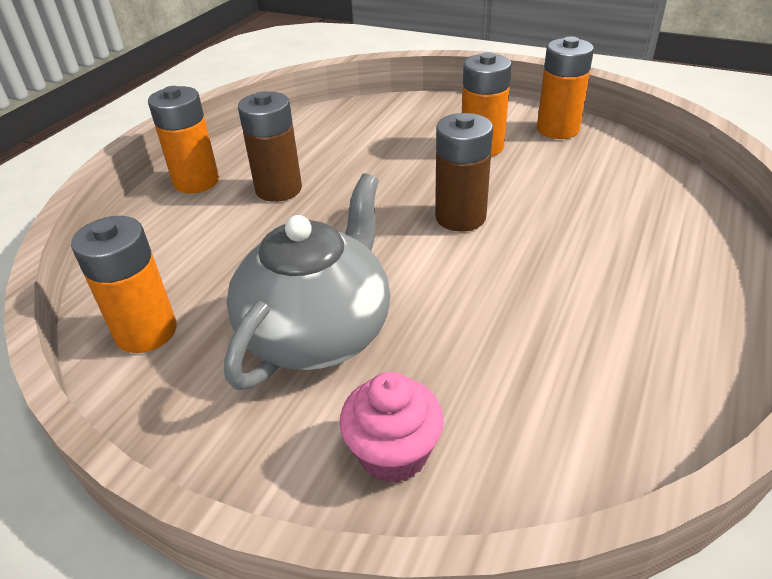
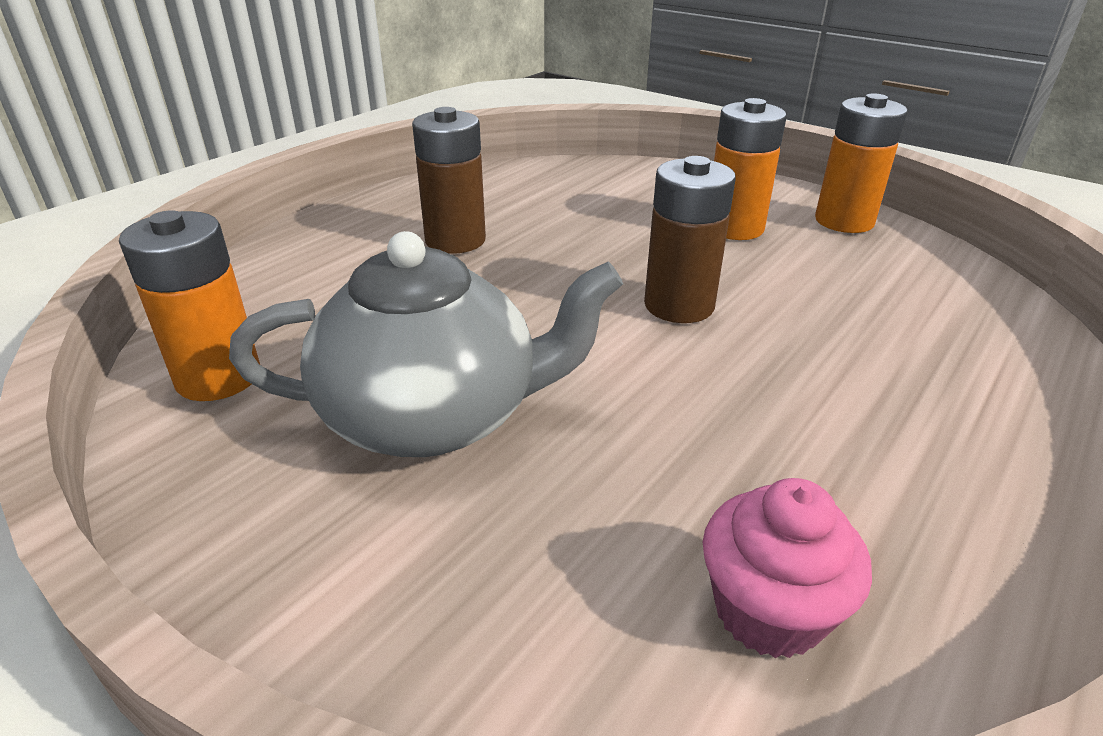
camera: 10 degrees right, 5 degrees down
orange battery [148,86,219,193] -> none
grey teapot [224,173,390,390] -> grey teapot turned 45 degrees clockwise [229,231,623,457]
pink cupcake [339,372,444,483] -> pink cupcake moved to [703,478,872,658]

